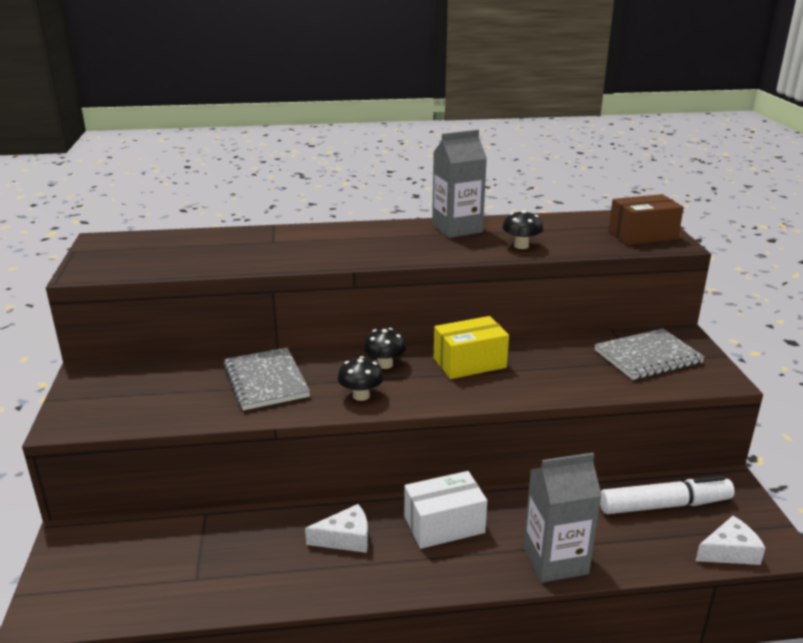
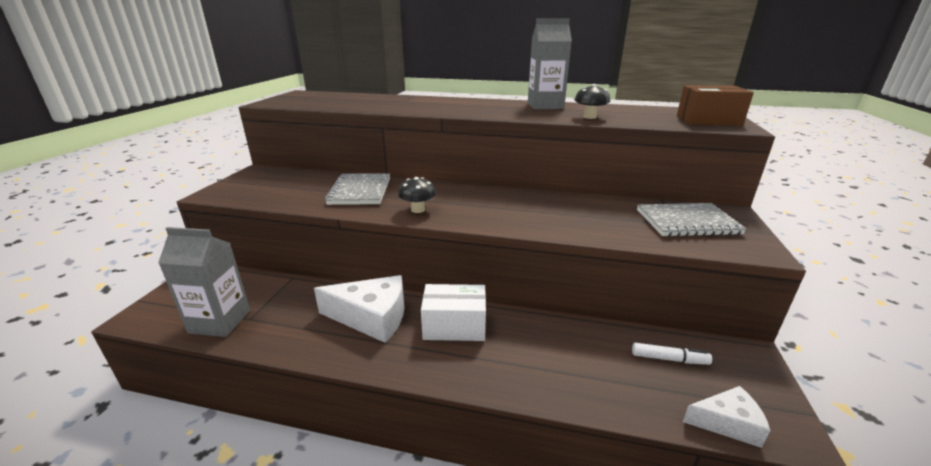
camera: 20 degrees right, 0 degrees up
white cheese [305,504,368,553] -> white cheese [314,275,405,343], size x1.69
black mushroom [363,328,407,369] -> none
yellow box [434,316,509,379] -> none
grey carton [523,453,602,583] -> grey carton moved to [158,227,250,337]
white marker [600,475,735,514] -> white marker [632,343,712,365], size x0.54

